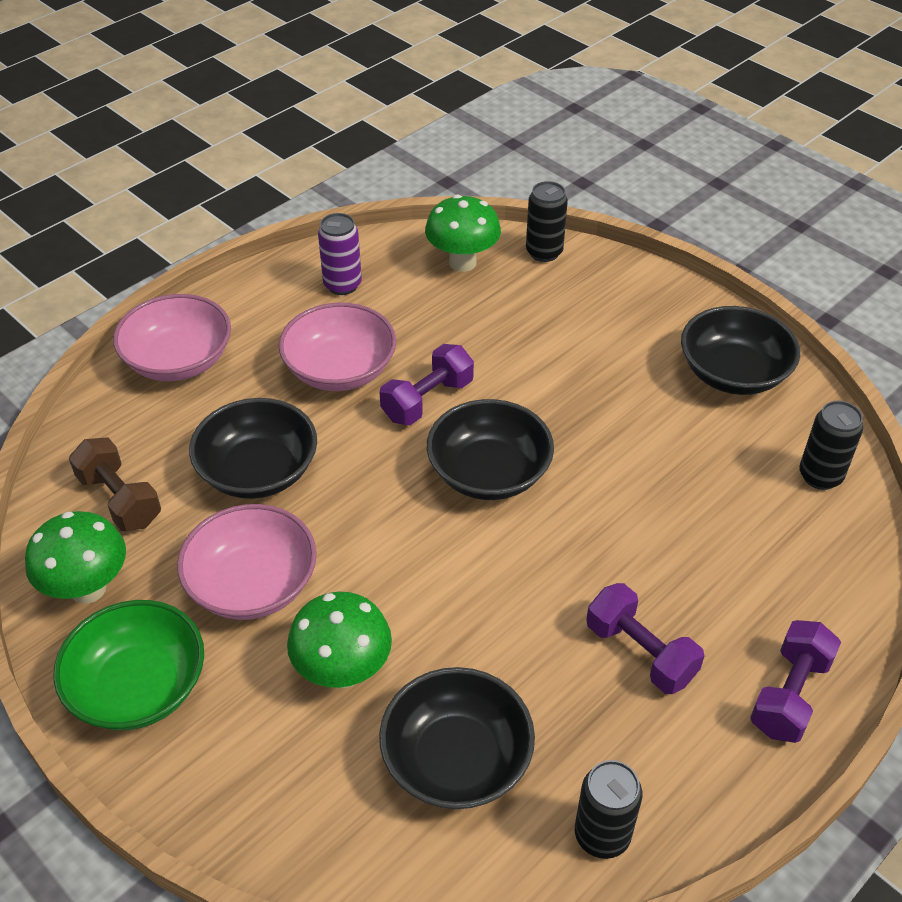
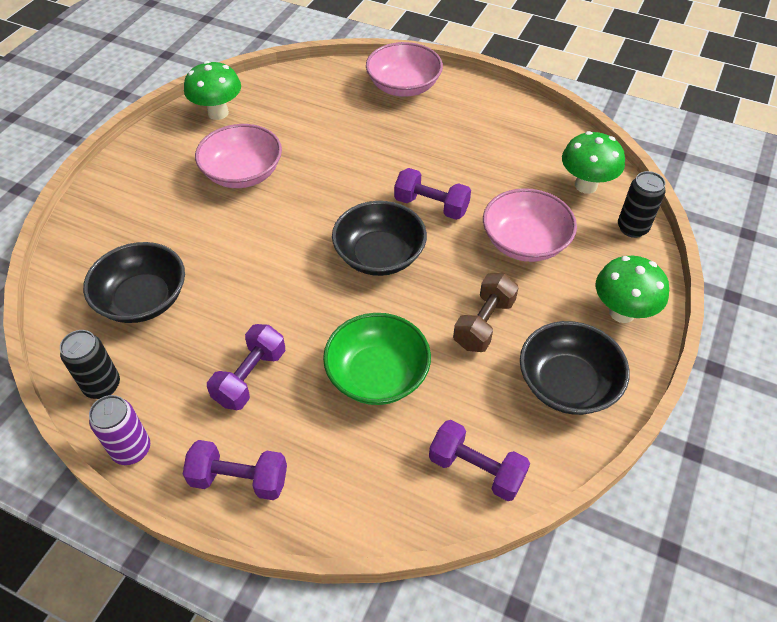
camera: 70 degrees right, 5 degrees up
green bowl [53,600,204,730] -> green bowl moved to [323,313,431,405]
brown dumbbell [69,438,161,531] -> brown dumbbell moved to [453,273,519,352]
black bowl [189,398,317,499] -> none
pink bowl [279,303,396,391] -> pink bowl moved to [483,188,577,262]
green mushroom [287,592,392,688] -> green mushroom moved to [596,256,669,323]
purple can [318,213,362,295] -> purple can moved to [89,395,150,465]
black can [799,401,863,490] -> purple dumbbell [429,420,530,501]

